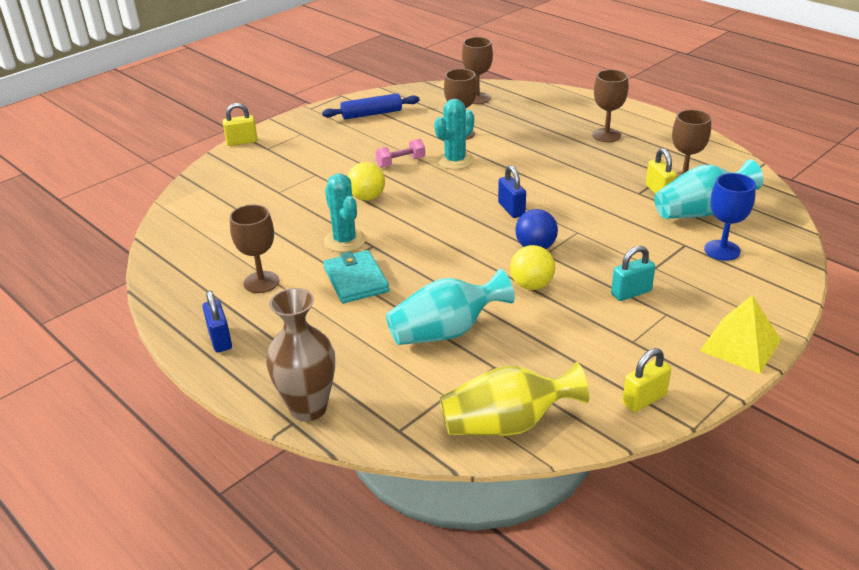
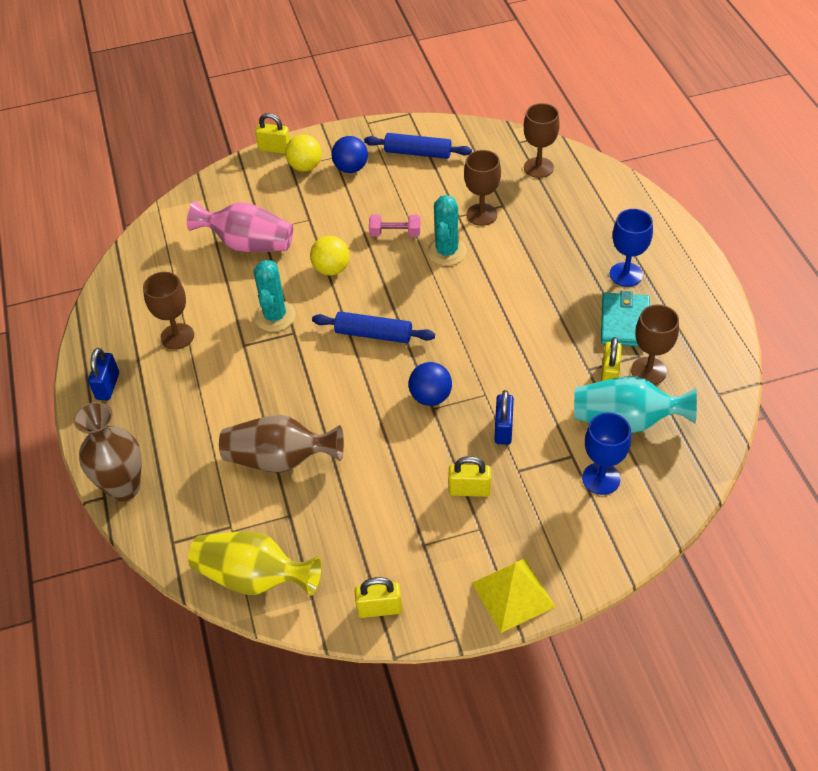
camera: 30 degrees right, 15 degrees up
turquoise wallet [323,250,389,303] -> turquoise wallet moved to [601,291,650,347]
turquoise vase [386,269,515,345] -> brown vase [219,415,344,473]
turquoise cactus [434,99,474,170] -> turquoise cactus turned 60 degrees counterclockwise [427,195,467,266]
blue padlock [498,165,526,218] -> blue padlock moved to [495,390,514,445]
yellow ball [510,245,555,290] -> yellow ball moved to [285,134,322,172]
brown goblet [592,70,628,142] -> blue goblet [610,209,653,287]
turquoise padlock [611,246,655,301] -> yellow padlock [448,456,491,497]
none -> pink vase [187,201,293,252]
none -> blue rolling pin [312,312,435,343]
none -> blue ball [332,136,368,173]

